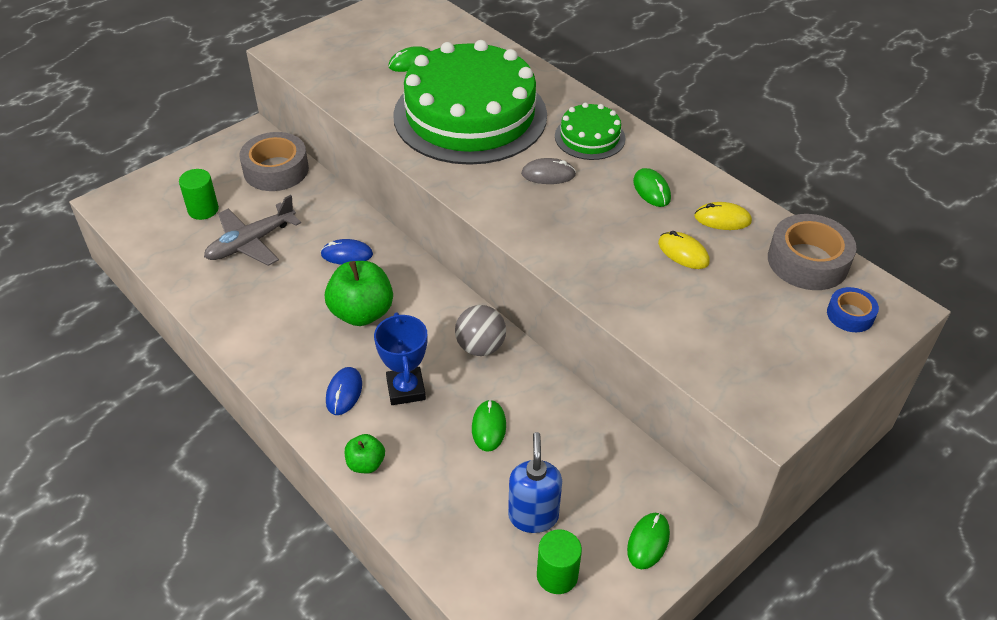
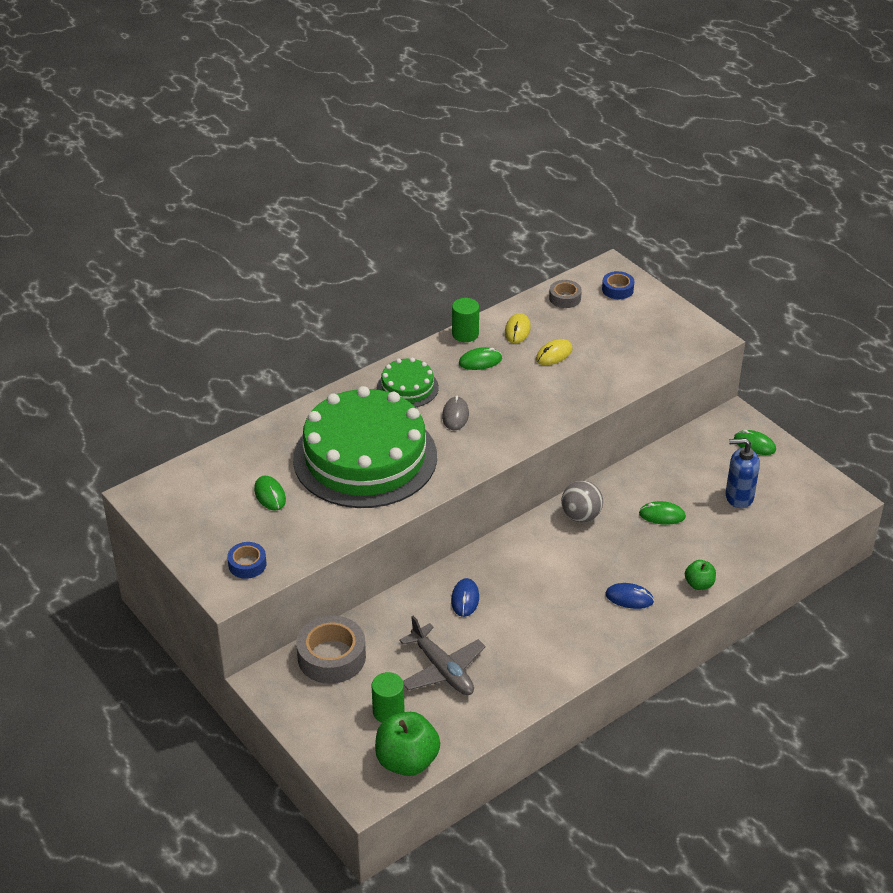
camera: 85 degrees left, 5 degrees down
green apple [325,261,393,326] -> green apple moved to [375,712,440,776]
blue trophy [374,312,427,405] -> none
green cylinder [537,529,582,594] -> green cylinder moved to [452,298,479,342]
grey tape [768,214,857,290] -> grey tape [549,280,582,308], size x0.55
none -> blue tape [227,542,267,579]

